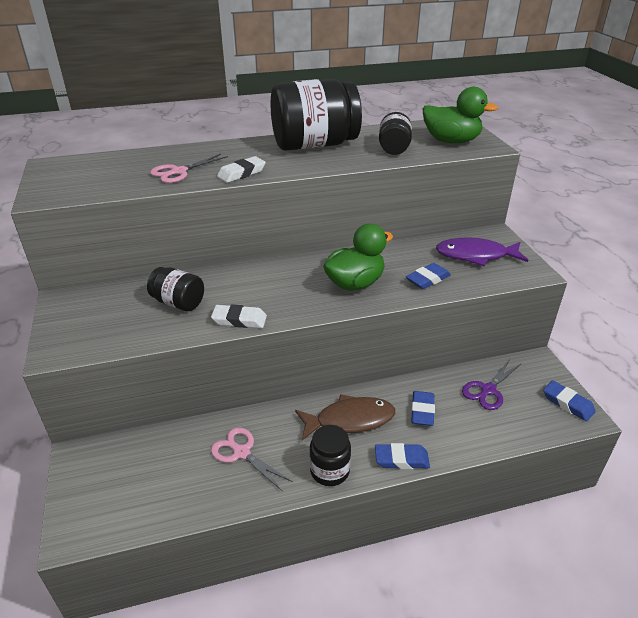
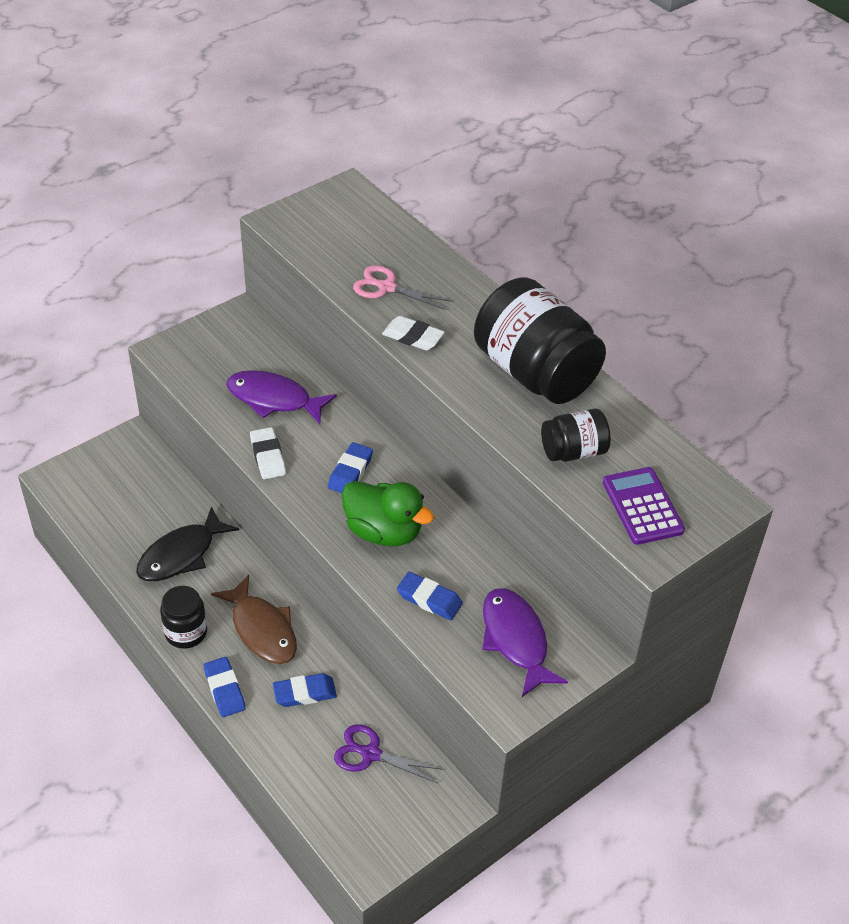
camera: 65 degrees right, 10 degrees up
black jar [147,267,204,311] -> purple fish [226,370,337,424]
pink scissors [211,427,293,491] -> black fish [136,506,239,581]
green duck [423,87,498,143] -> purple calculator [603,467,685,545]
blue eraser [543,380,596,422] -> blue eraser moved to [328,442,373,493]

